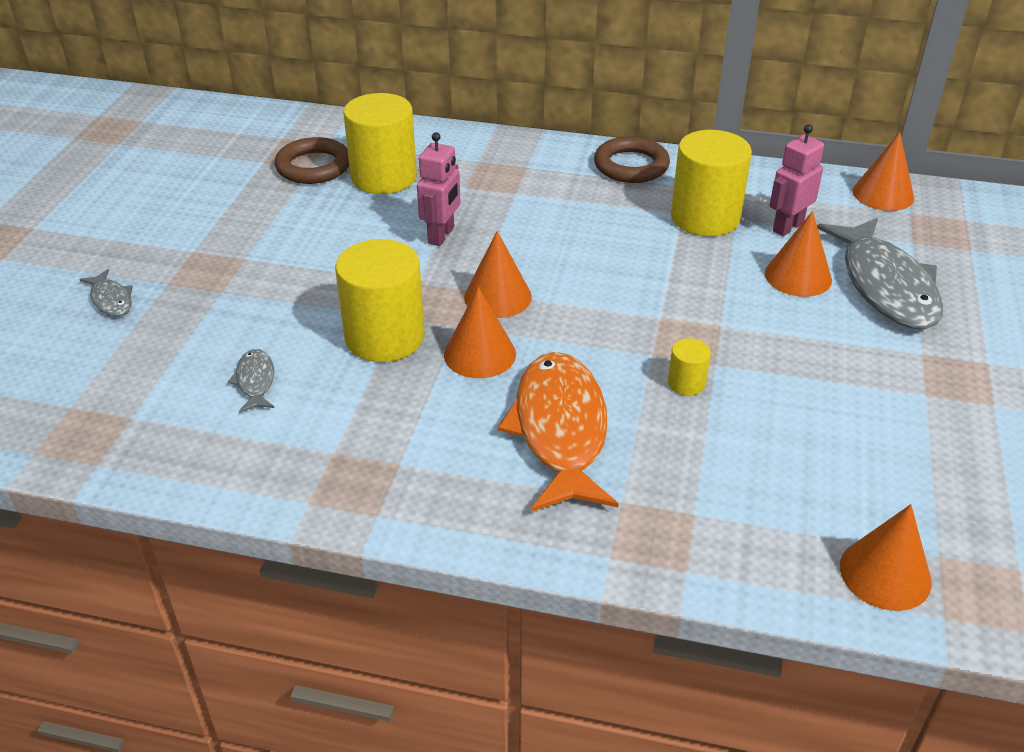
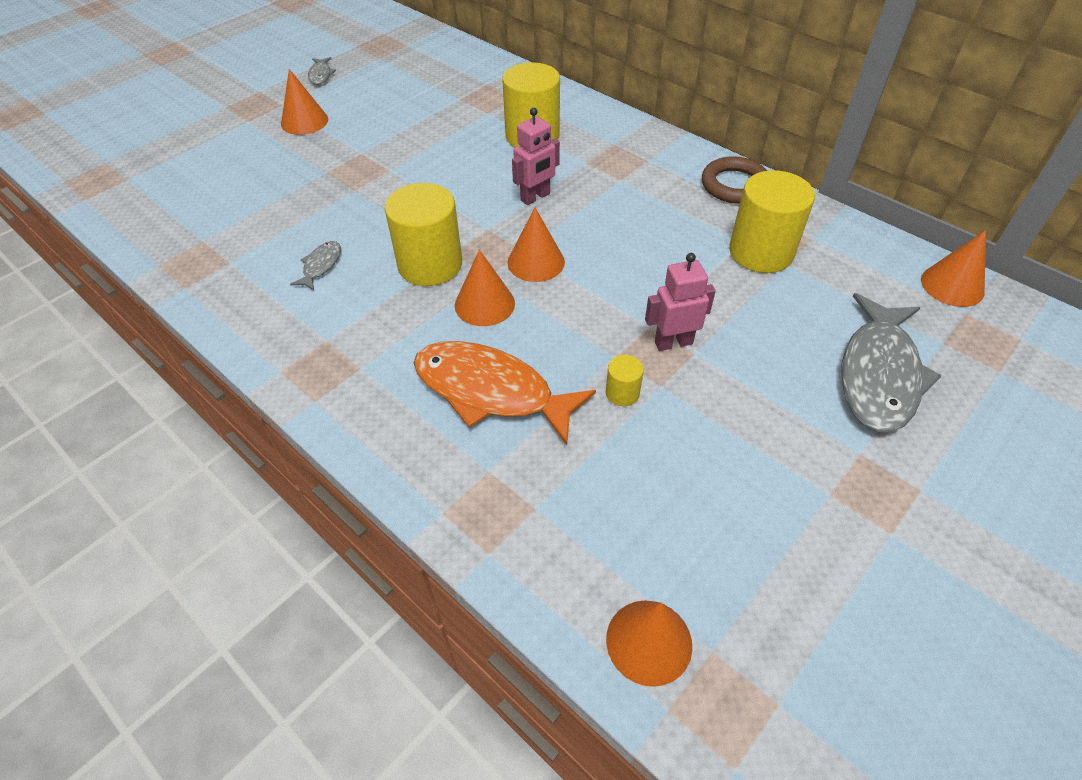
camera: 30 degrees right, 10 degrees up
grey fish [79,269,133,316] -> grey fish moved to [308,57,336,85]
brown ring [275,137,349,184] -> none
orange fish [498,352,618,511] -> orange fish turned 90 degrees counterclockwise [414,341,596,445]
orange cone [765,211,832,297] -> orange cone moved to [281,69,328,135]
pink robot [769,124,824,236] -> pink robot moved to [645,253,716,351]

